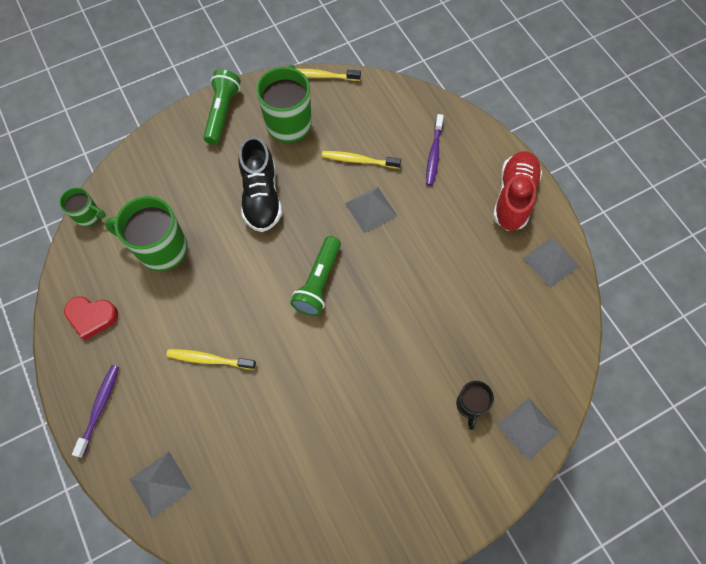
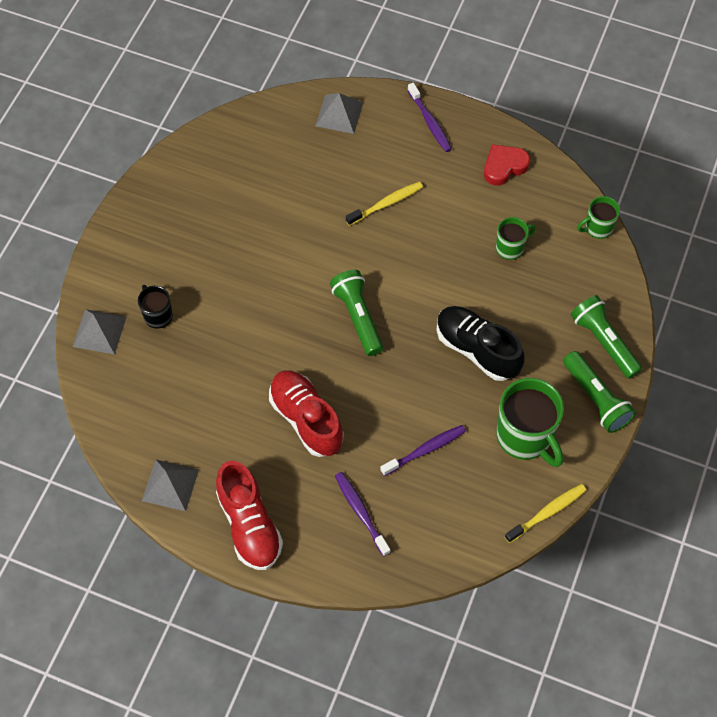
camera: 140 degrees right, 5 degrees down
green mug [104,196,188,271] -> green mug [496,217,536,260], size x0.54
yellow toothbrush [322,151,401,169] -> purple toothbrush [380,425,466,476]
grey pyramid [345,187,397,233] -> none
none -> red shoe [269,370,344,457]
none -> green flashlight [571,295,642,378]

